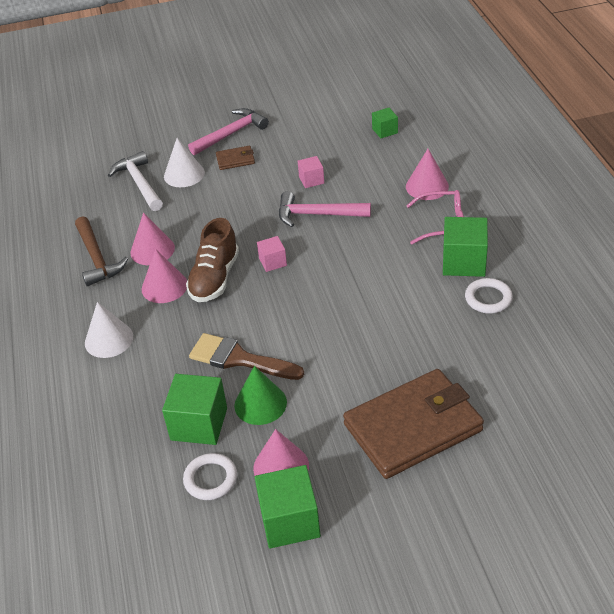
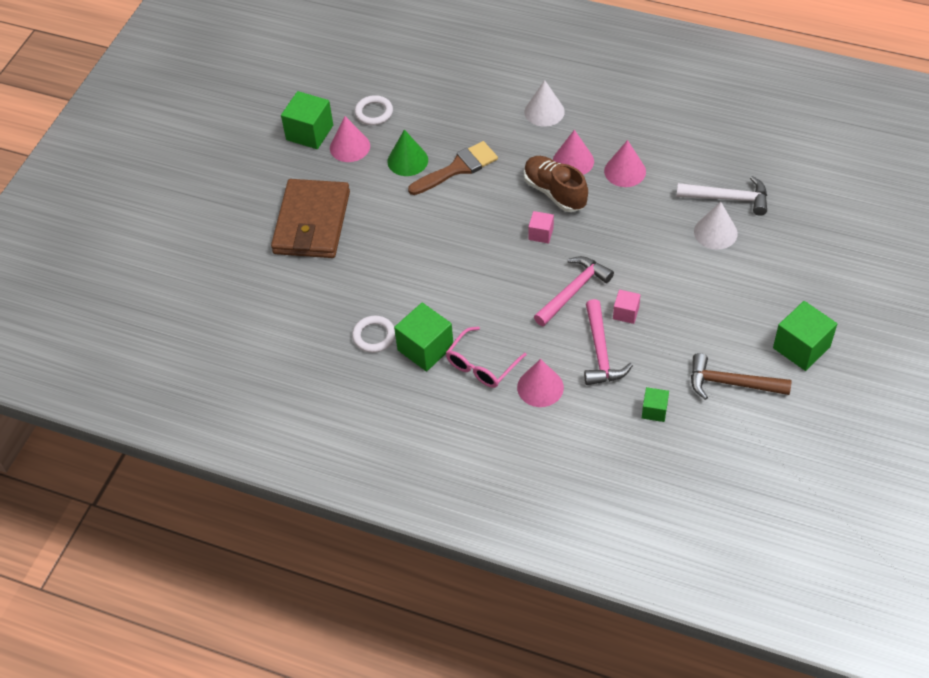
camera: 125 degrees right, 10 degrees up
brown hammer [75,216,128,286] -> brown hammer moved to [691,353,792,400]
green cube [162,374,227,445] -> green cube moved to [773,301,837,371]
pink hammer [188,108,269,155] -> pink hammer moved to [584,299,633,385]
brown wallet [216,146,255,170] -> none

